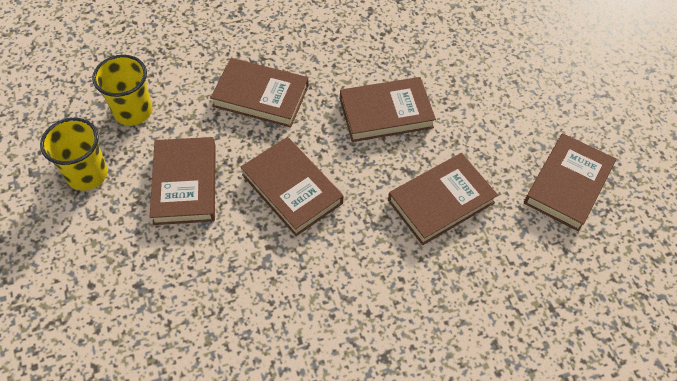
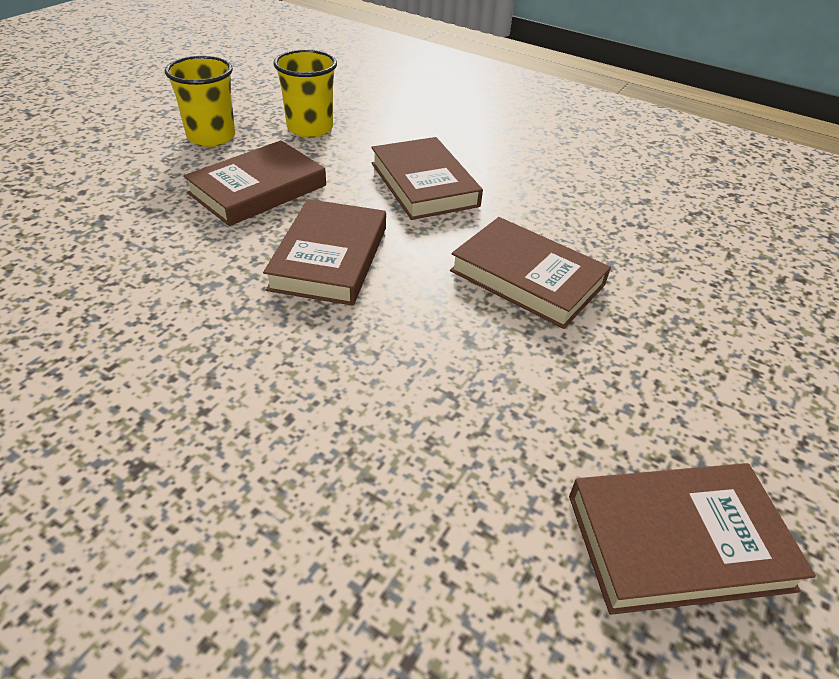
camera: 50 degrees right, 15 degrees down
brown book [388,153,498,245] -> none

